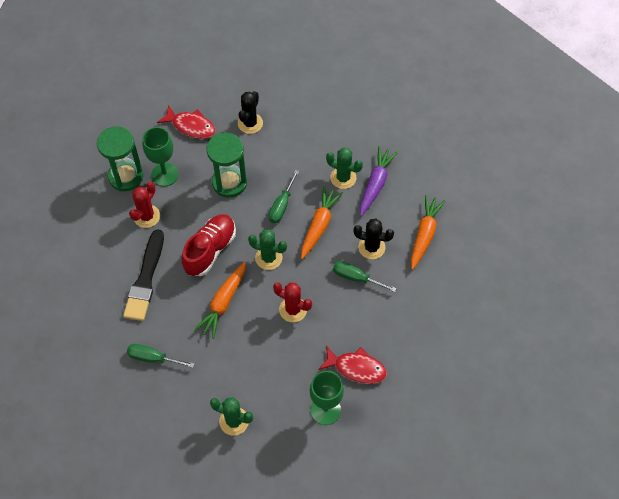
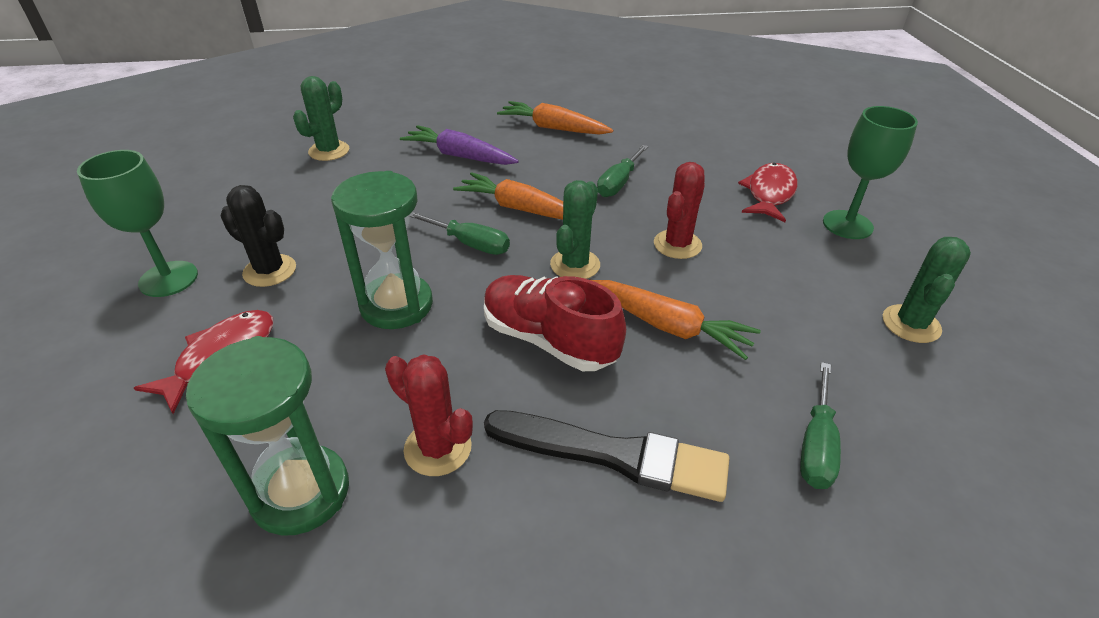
camera: 85 degrees left, 20 degrees down
green goblet [142,127,179,186] -> green goblet moved to [77,150,198,297]
green cactus [326,148,363,189] -> green cactus moved to [293,76,349,161]
black cactus [354,219,394,259] -> none

